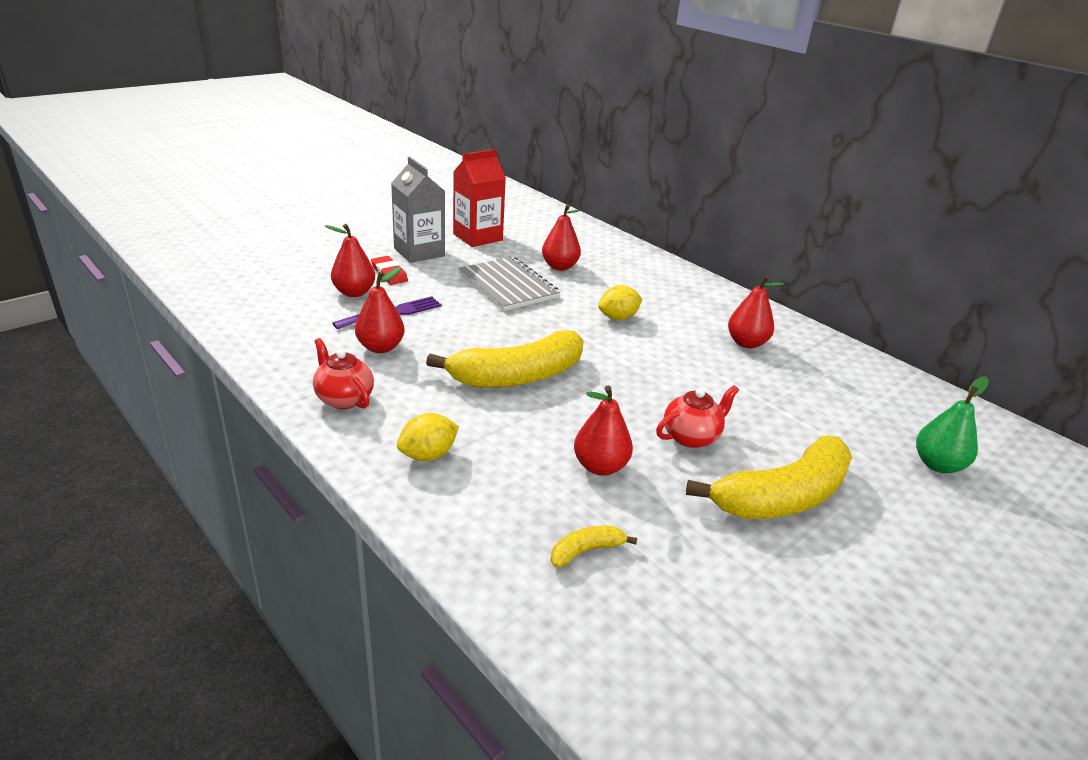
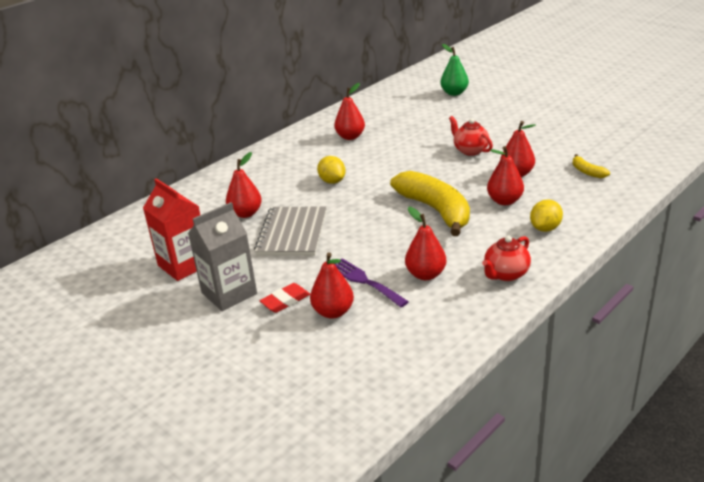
camera: 90 degrees left, 0 degrees up
yellow lemon [397,413,459,461] -> yellow lemon turned 75 degrees clockwise [530,199,563,232]
grey notebook [458,257,560,311] -> grey notebook turned 45 degrees counterclockwise [254,207,327,256]
yellow banana [686,436,852,519] -> none
none -> red pear [487,146,524,205]

